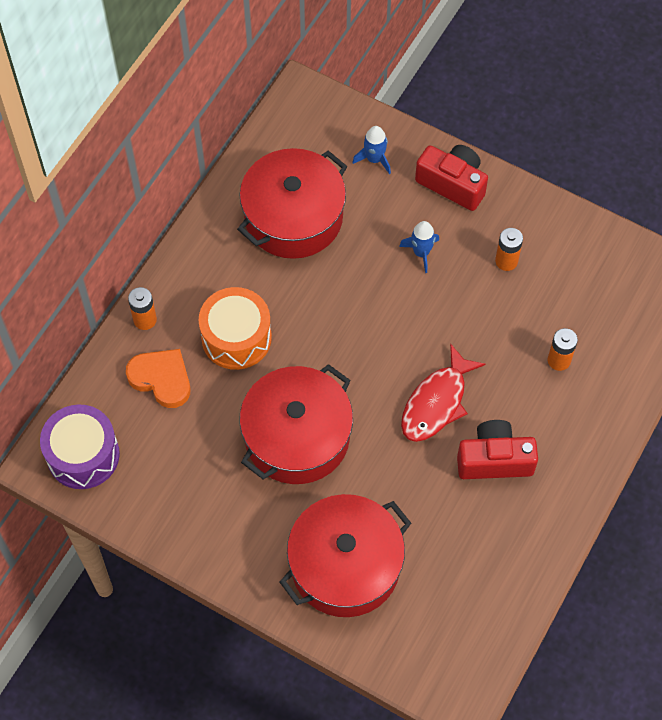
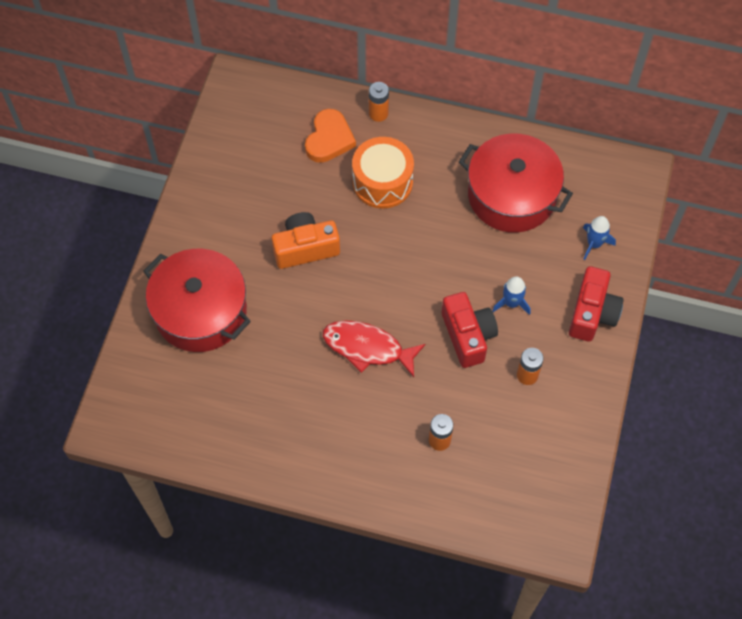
camera: 75 degrees right, 0 degrees up
purple drum [40,404,120,489] -> none
red pot [239,364,353,484] -> orange camera [272,212,340,269]
red camera [457,420,538,479] -> red camera moved to [442,292,498,368]

